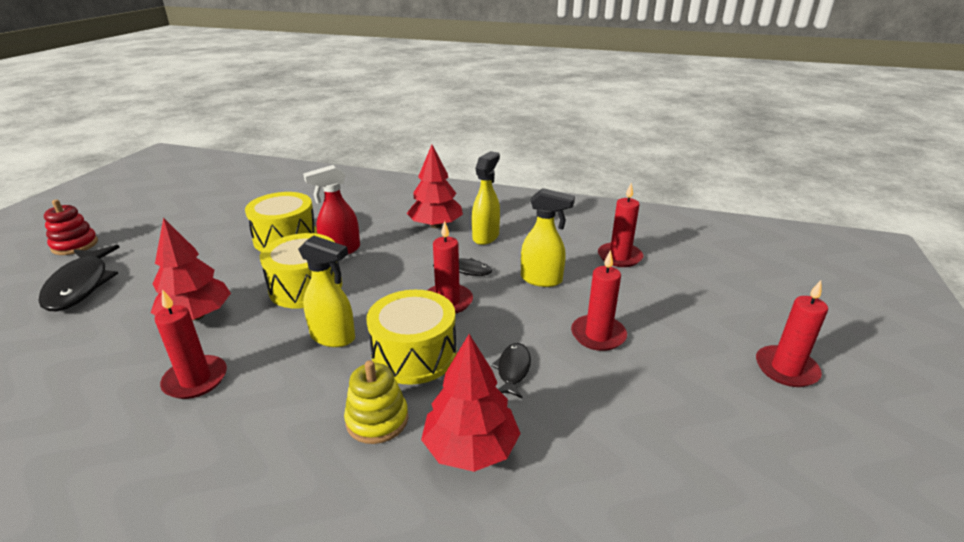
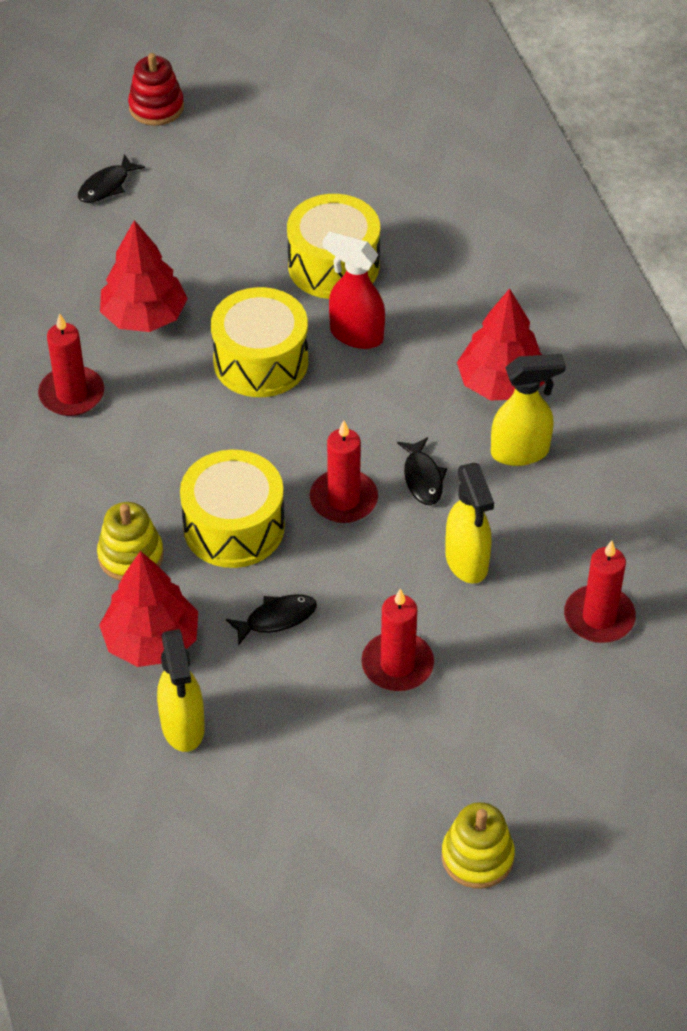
camera: 55 degrees right, 20 degrees up
black fish [39,245,120,311] -> black fish [78,154,145,203], size x0.52
yellow spray bottle [298,235,355,347] -> yellow spray bottle moved to [157,629,205,752]
red candle [756,280,828,387] -> yellow stacking toy [442,802,515,889]

